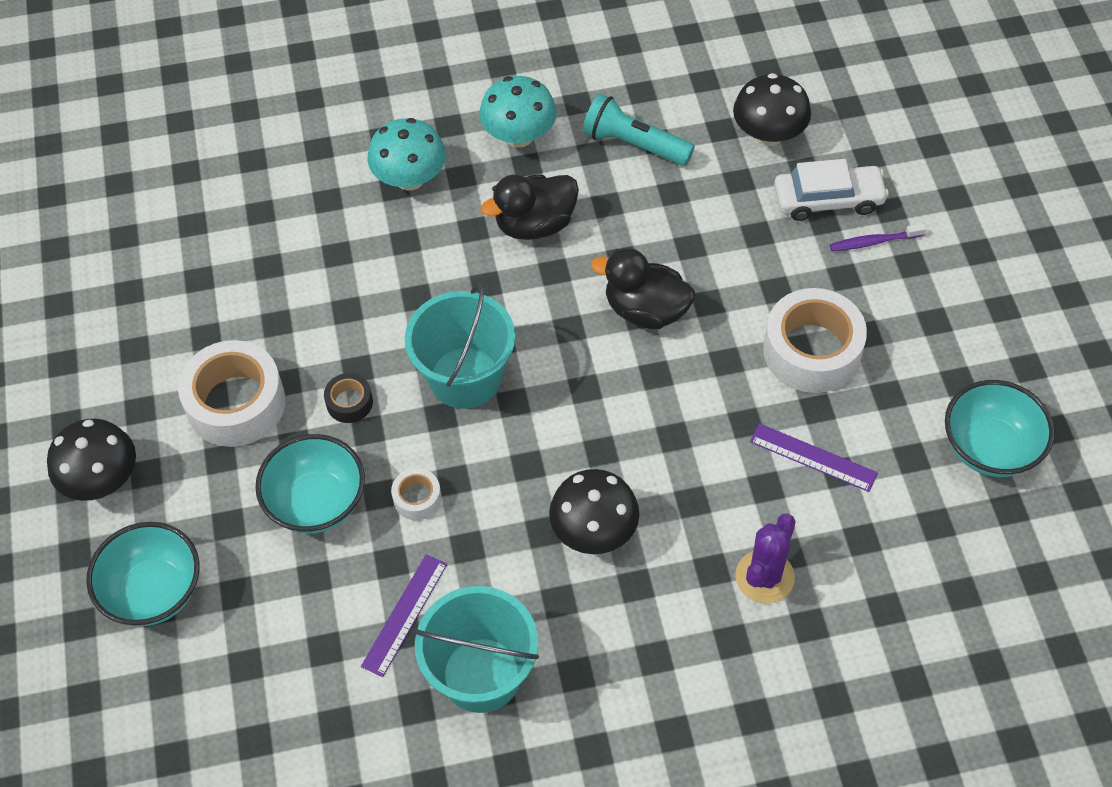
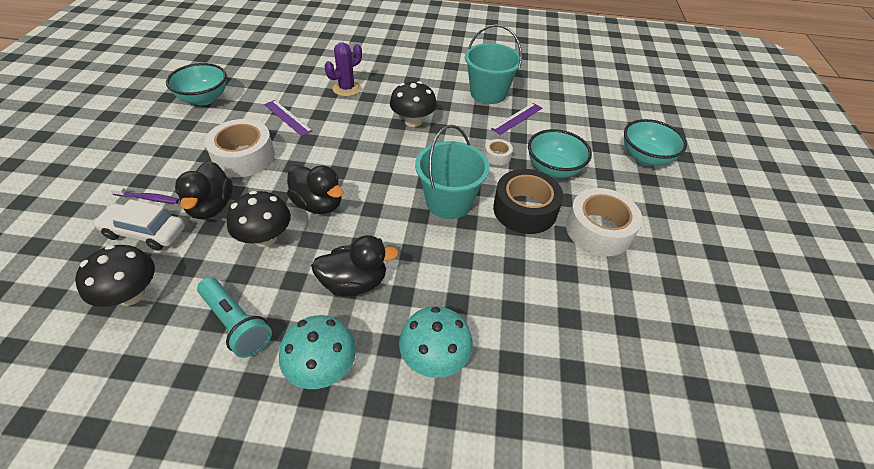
camera: 165 degrees left, 10 degrees down
black mushroom [47,419,136,501] -> black mushroom moved to [226,191,291,247]
black tape [324,373,373,423] -> black tape [493,169,563,234], size x2.12
none -> black duck [175,161,233,219]

